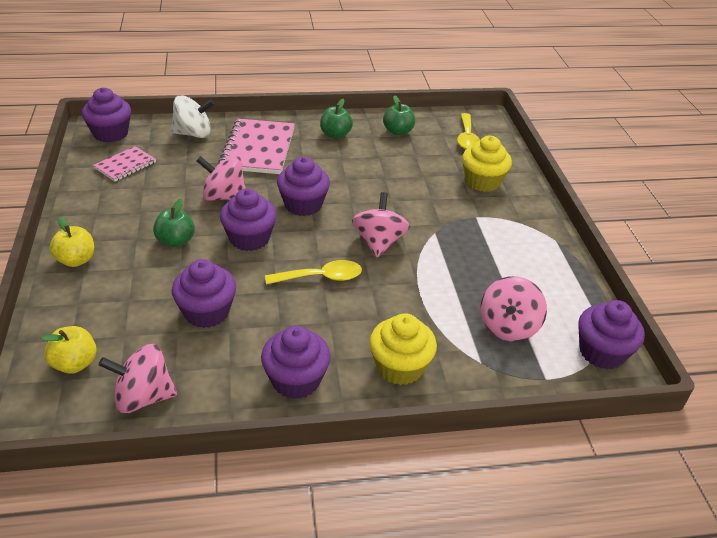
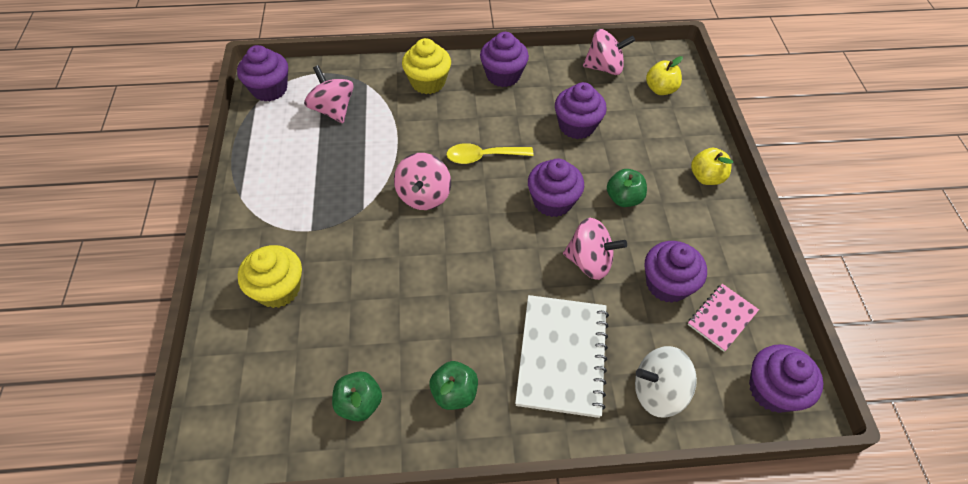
camera: 175 degrees left, 15 degrees up
pink notebook [218,119,295,174] -> white notebook [515,295,609,418]
purple cupcake [277,157,330,216] -> purple cupcake moved to [644,241,707,303]
yellow spoon [457,113,480,149] -> none
pink spinning top [481,276,547,341] -> pink spinning top turned 60 degrees counterclockwise [304,65,354,123]

